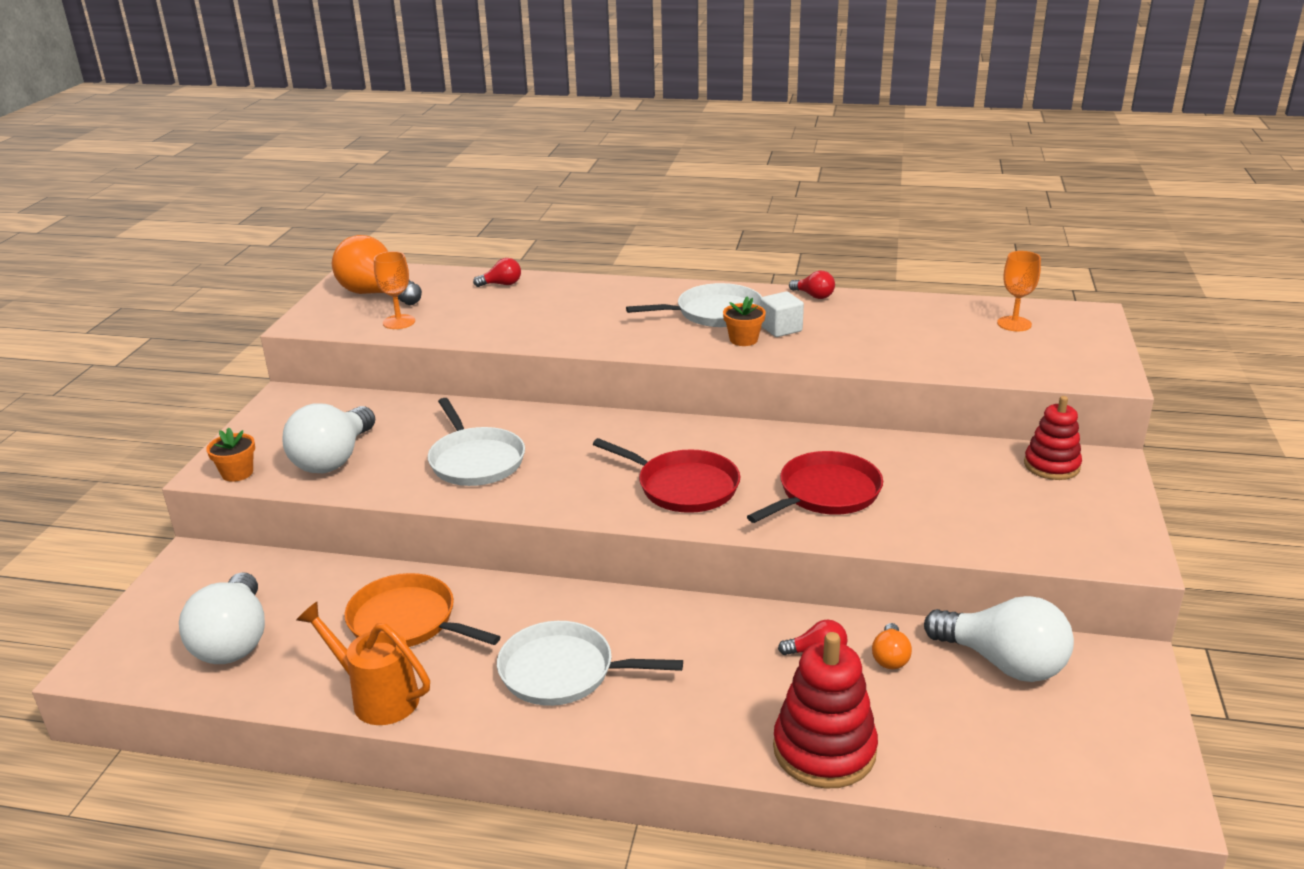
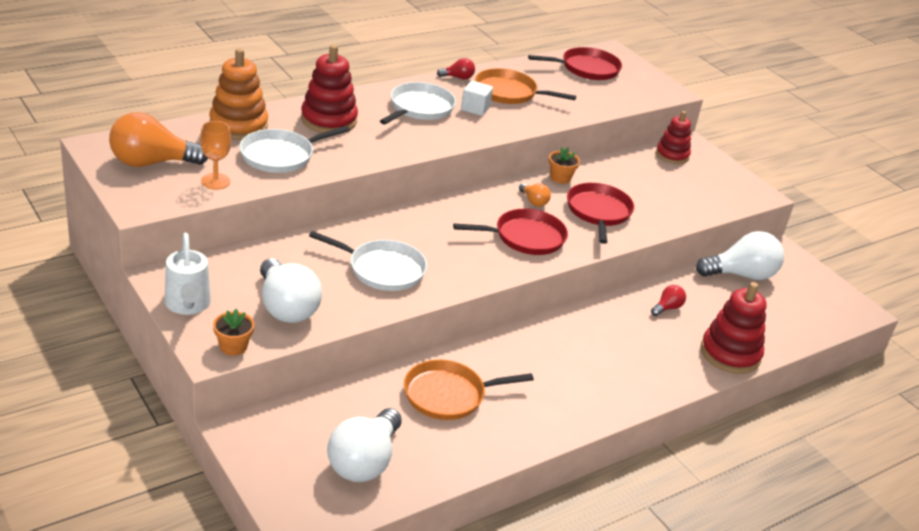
camera: 50 degrees left, 5 degrees up
white light bulb [179,572,265,664] -> white light bulb turned 75 degrees clockwise [327,408,402,482]
orange watering can [296,602,430,725] -> none
red light bulb [473,258,521,287] -> orange stacking toy [209,48,268,140]
white pan [497,621,683,706] -> white pan moved to [239,126,350,173]
orange flower pot [723,296,766,346] -> orange flower pot moved to [549,147,580,184]
orange light bulb [872,623,912,669] -> orange light bulb moved to [519,183,551,207]
orange goblet [997,251,1041,331] -> red pan [528,47,622,80]
none -> white watering can [164,232,211,315]
none -> red stacking toy [301,45,358,133]
none -> orange pan [475,68,576,104]

